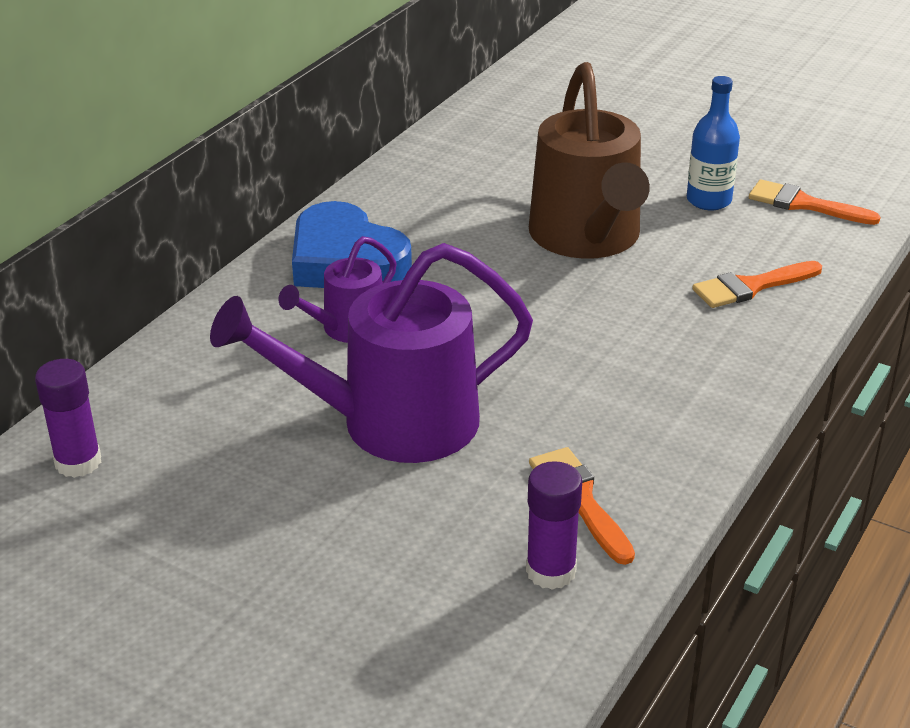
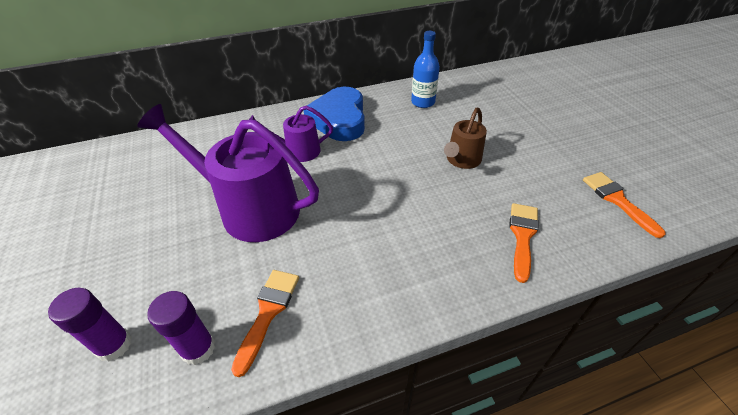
camera: 40 degrees right, 10 degrees up
purple glue stick [35,359,101,478] -> purple glue stick moved to [48,288,132,361]
brown watering can [529,62,650,259] -> brown watering can [444,108,487,169], size x0.52
blue bottle [687,76,740,210] -> blue bottle moved to [411,31,440,108]
orange brush [692,261,822,308] -> orange brush turned 90 degrees clockwise [509,203,539,283]

